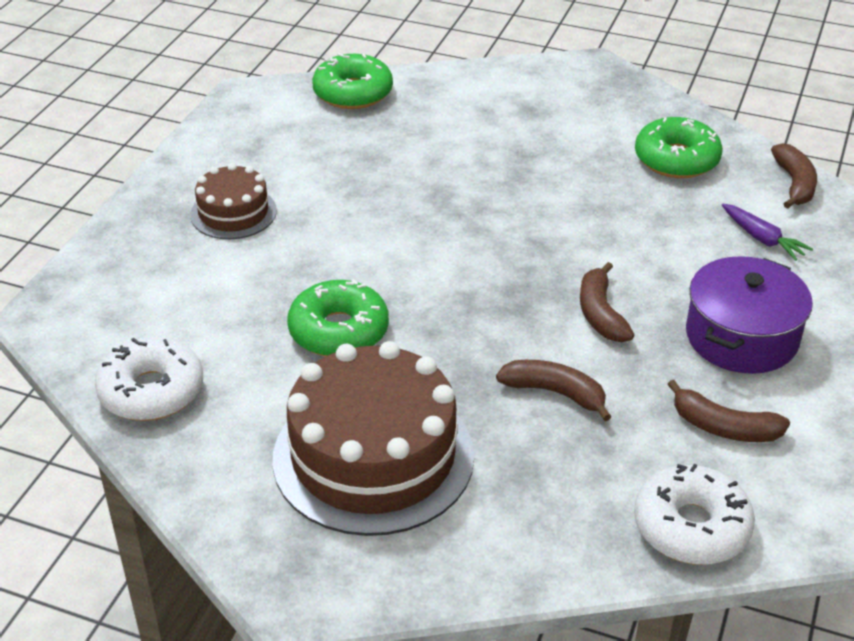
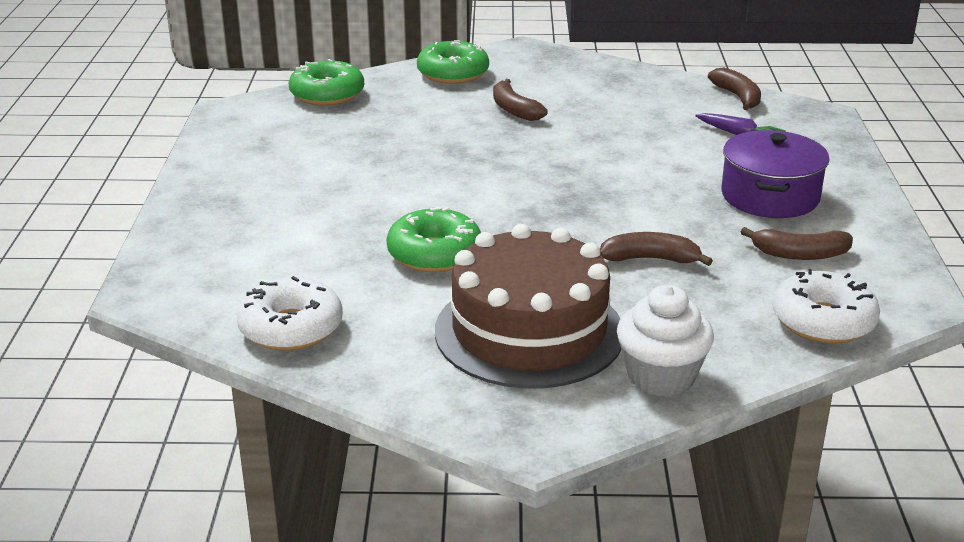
camera: 20 degrees left, 10 degrees down
brown cake [190,163,277,239] -> none
brown banana [580,262,634,342] -> brown banana moved to [493,79,548,121]
green donut [635,117,723,178] -> green donut moved to [417,40,489,84]
none -> white cupcake [617,285,714,397]

